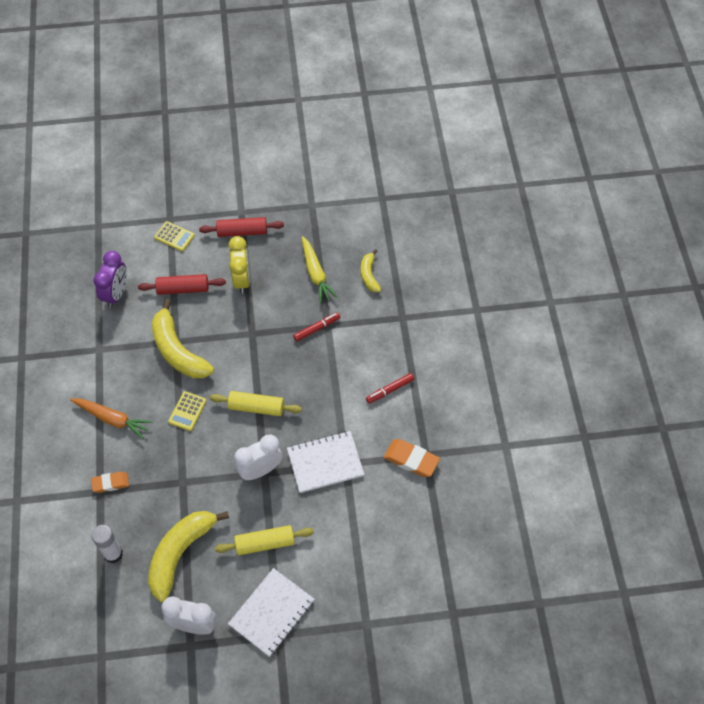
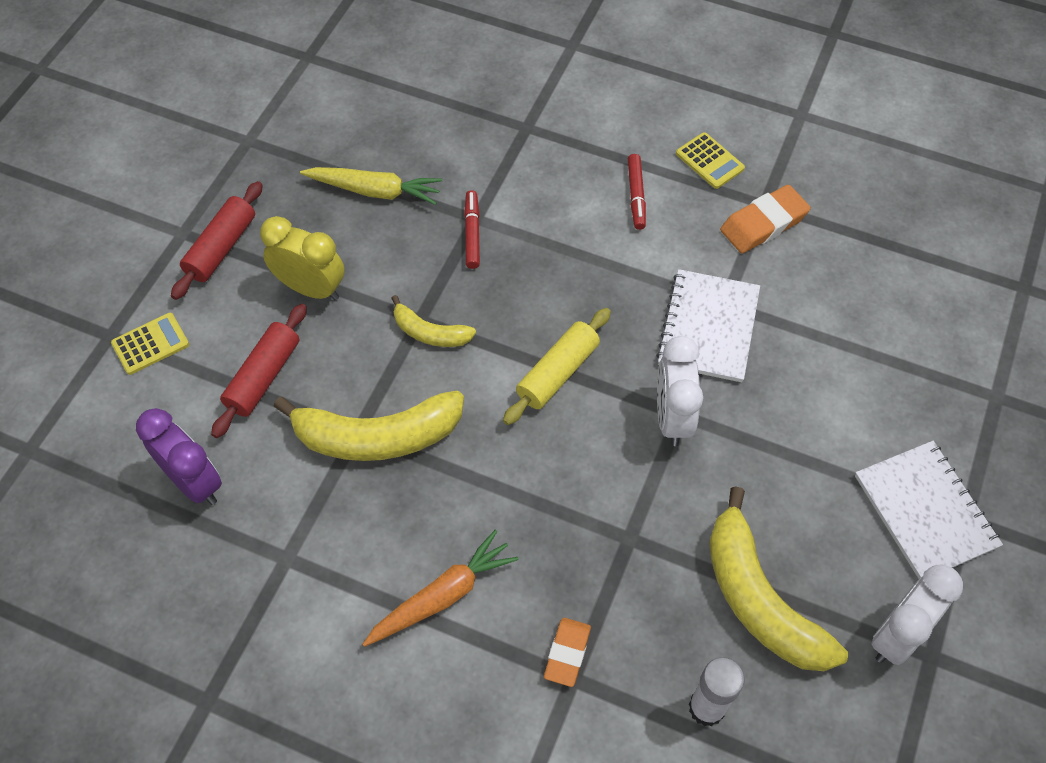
camera: 60 degrees left, 0 degrees up
yellow calculator [168,391,206,431] -> yellow calculator moved to [676,132,745,189]
yellow rolling pin [215,525,314,555] -> none
yellow banana [361,249,381,292] -> yellow banana moved to [391,295,476,347]

